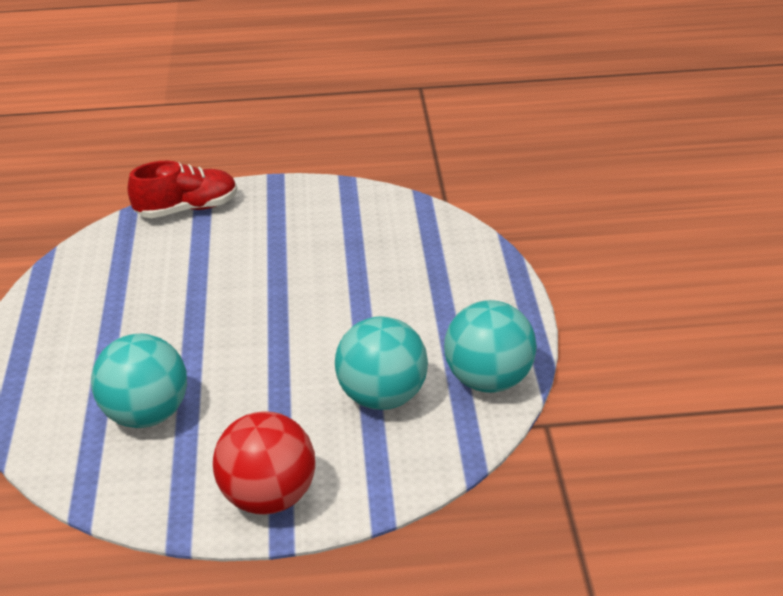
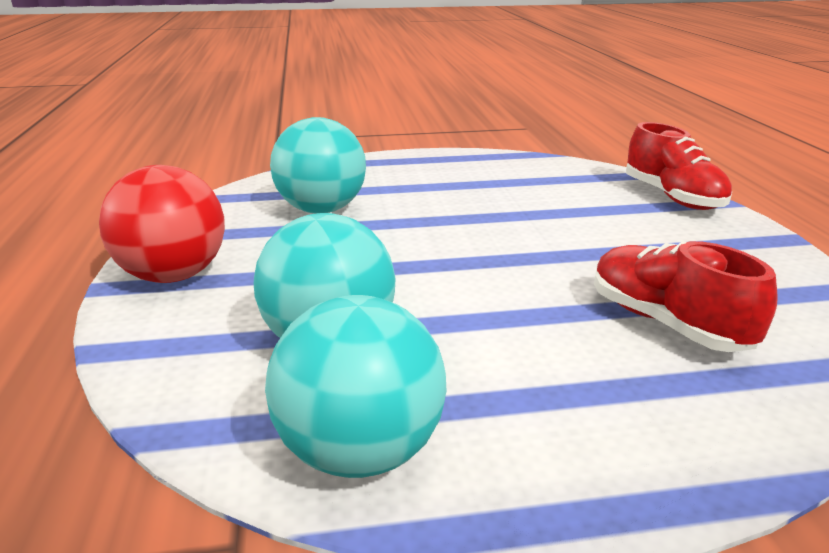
camera: 85 degrees right, 10 degrees down
none -> red shoe [594,241,778,352]

